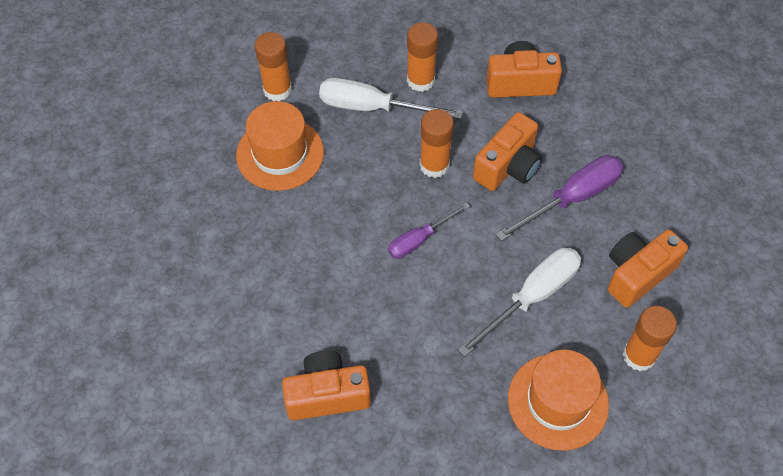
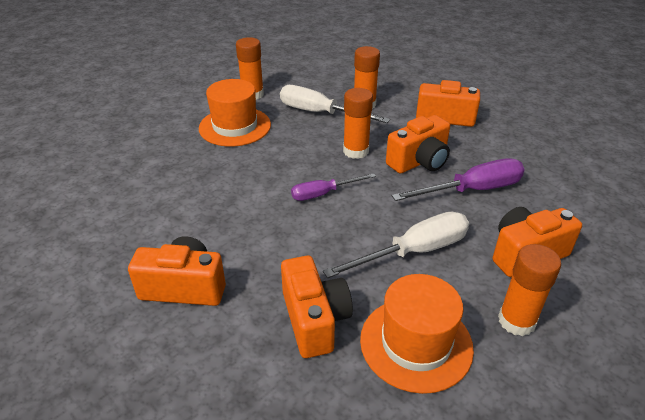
camera: 15 degrees right, 20 degrees down
none -> orange camera [281,256,353,358]

